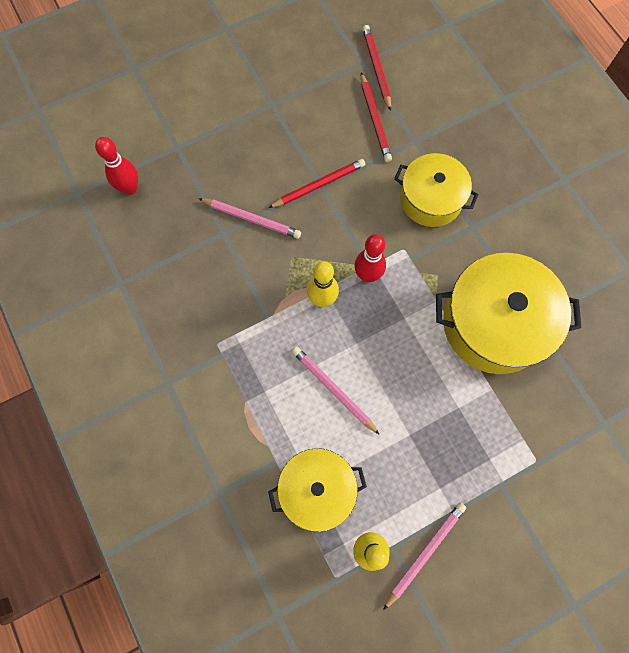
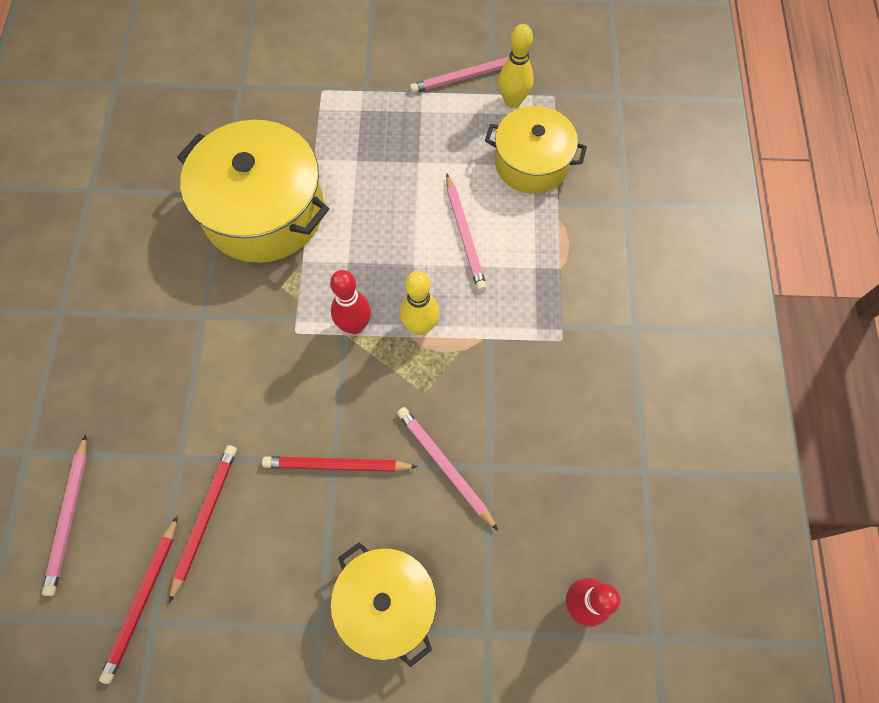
camera: 150 degrees left, 5 degrees down
yellow pot [394,153,479,227] -> yellow pot moved to [330,542,437,667]
none -> pink pencil [42,434,87,596]

